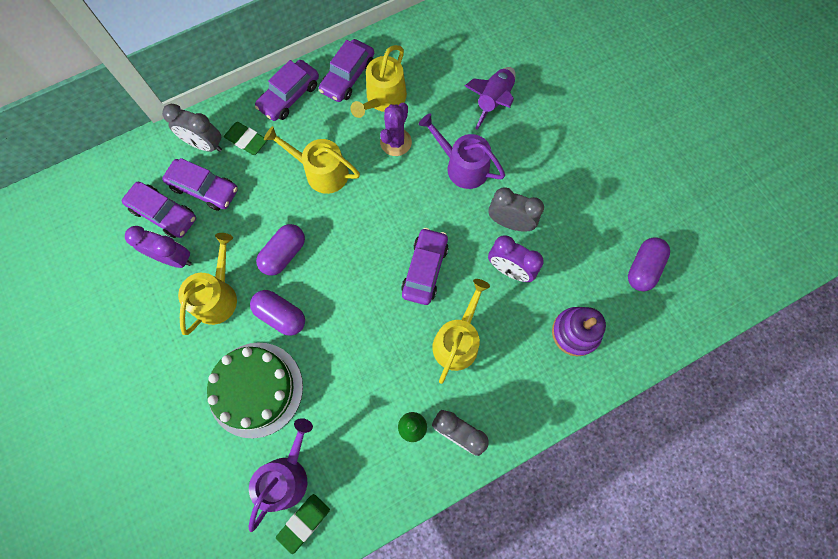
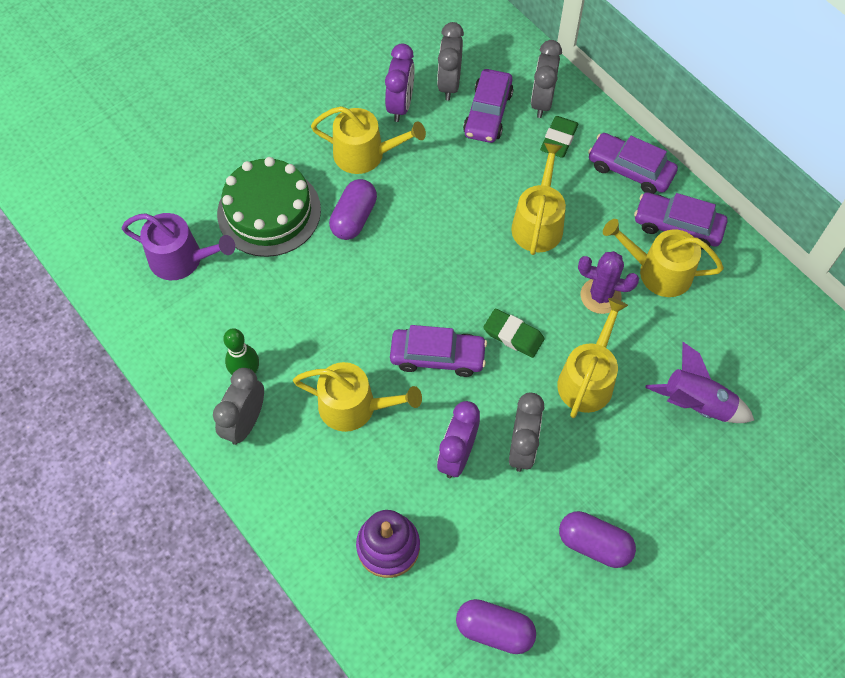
camera: 80 degrees right, 10 degrees down
purple car [122,182,196,238] -> grey clock [437,22,464,101]
purple capsule [256,224,305,276] -> purple capsule moved to [559,511,636,568]
green eraser [276,494,330,554] -> green eraser moved to [483,309,545,358]
purple watering can [419,113,505,189] -> yellow watering can [557,298,628,418]

